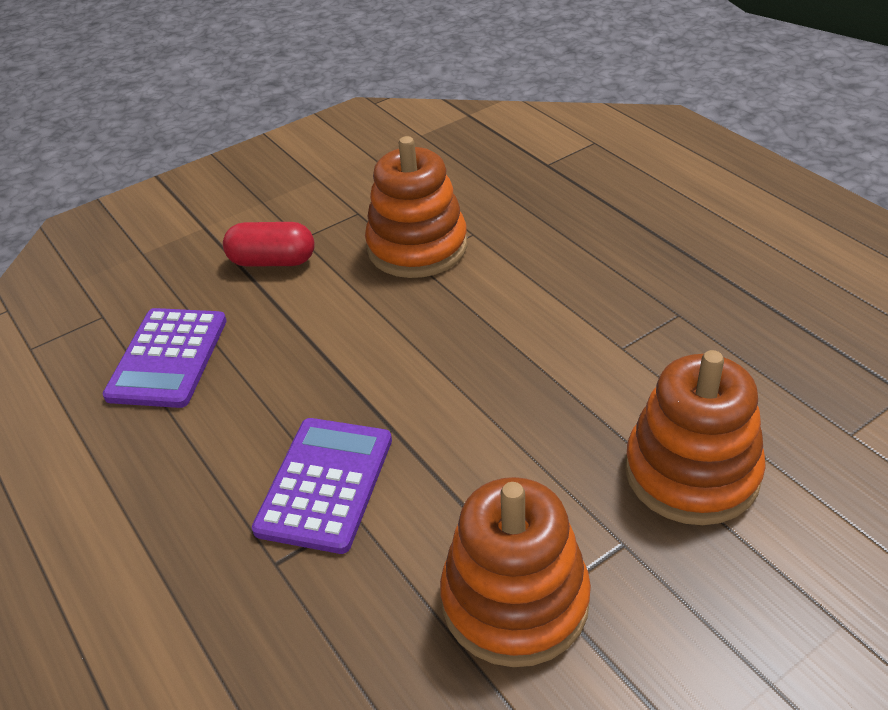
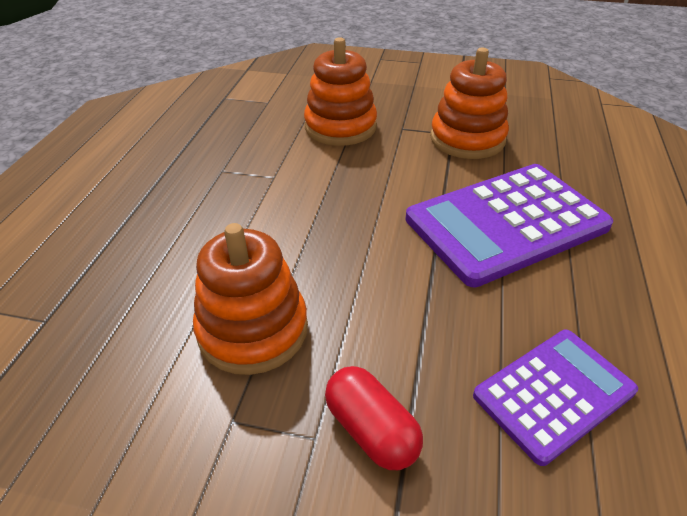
camera: 135 degrees left, 0 degrees up
purple calculator [252,418,392,554] -> purple calculator [406,164,613,287], size x1.67

